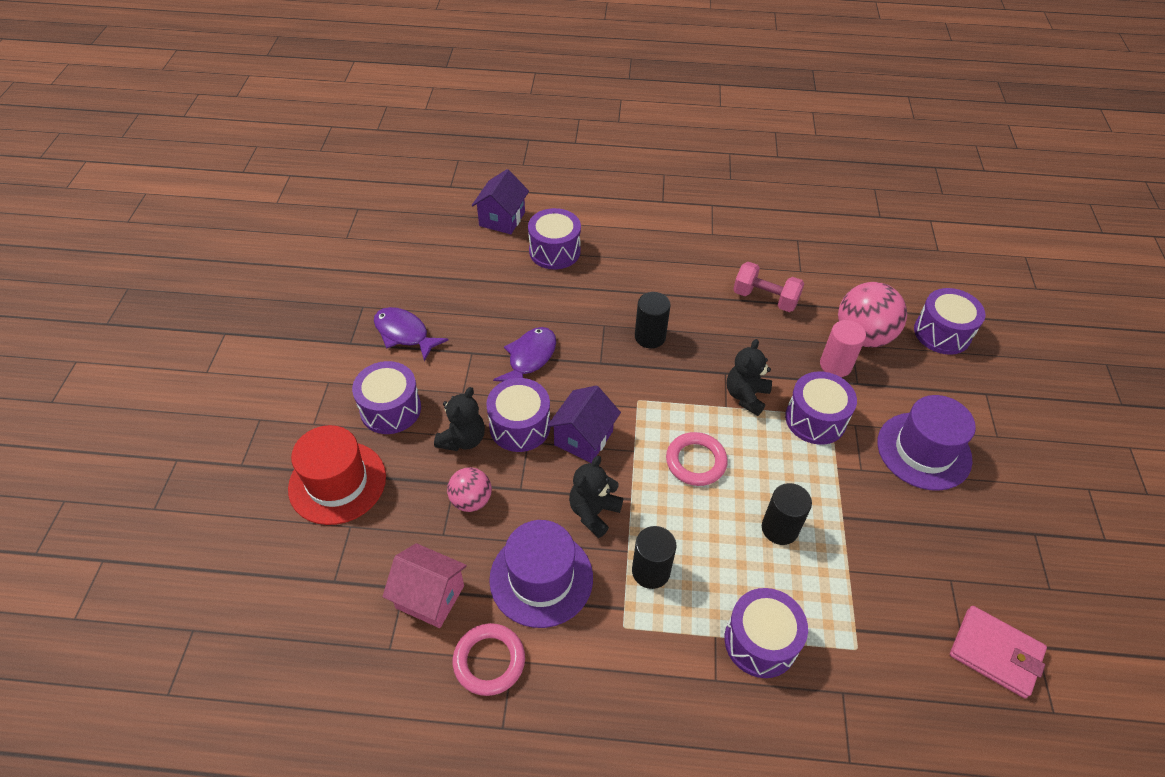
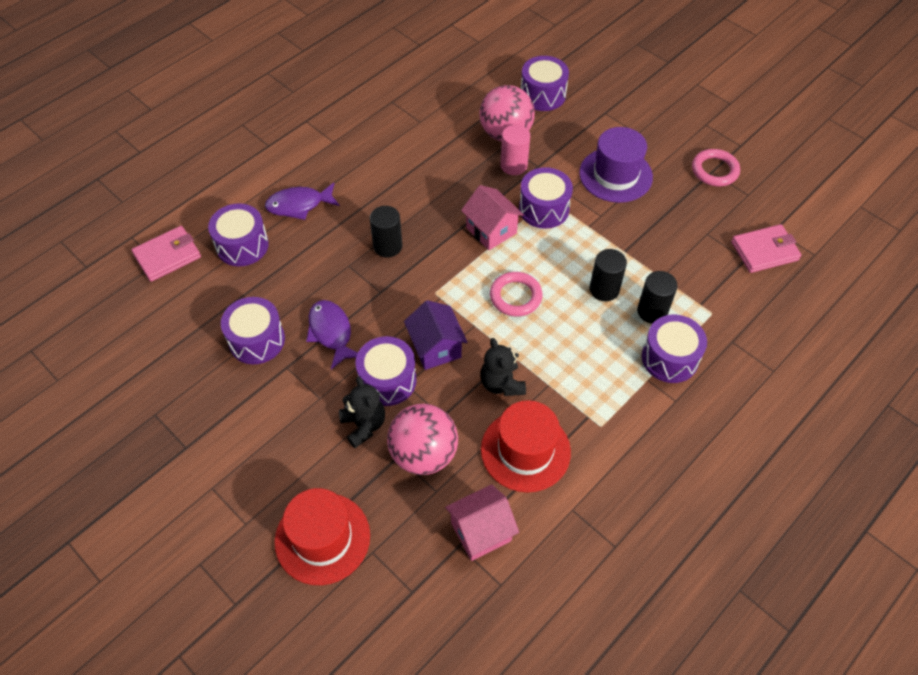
camera: 50 degrees left, 5 degrees up
purple drum [352,361,421,434] -> purple drum moved to [221,297,285,364]
purple fish [374,307,448,361] -> purple fish moved to [265,183,340,220]
pink ball [447,467,492,512] -> pink ball [387,404,458,475], size x1.71
pink ring [453,623,525,696] -> pink ring moved to [692,149,740,186]
purple house [472,169,529,234] -> pink wallet [132,226,201,282]
purple hat [489,520,593,628] -> red hat [481,400,571,493]
black cylinder [632,526,676,589] -> black cylinder moved to [637,271,678,324]
black teddy bear [727,339,772,416] -> pink house [461,185,524,250]
pink dumbbell [733,262,805,312] -> none

